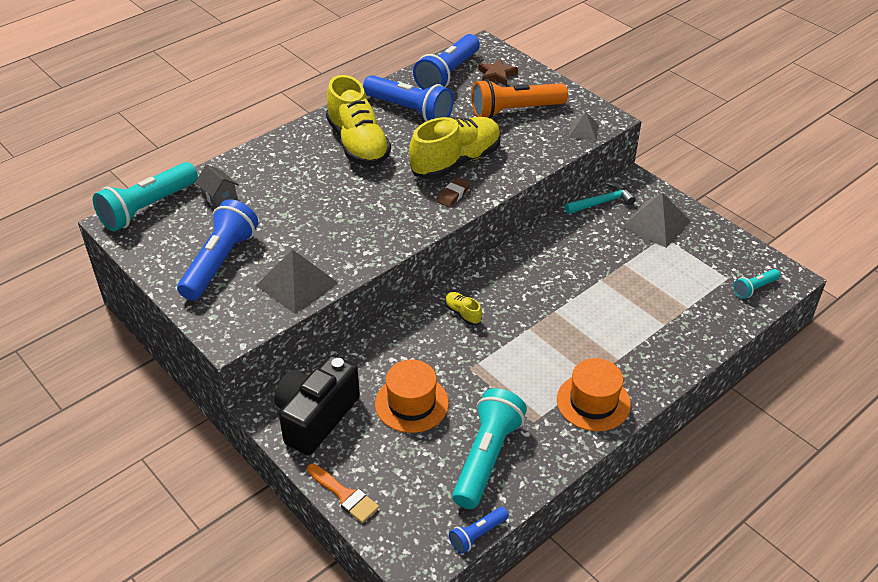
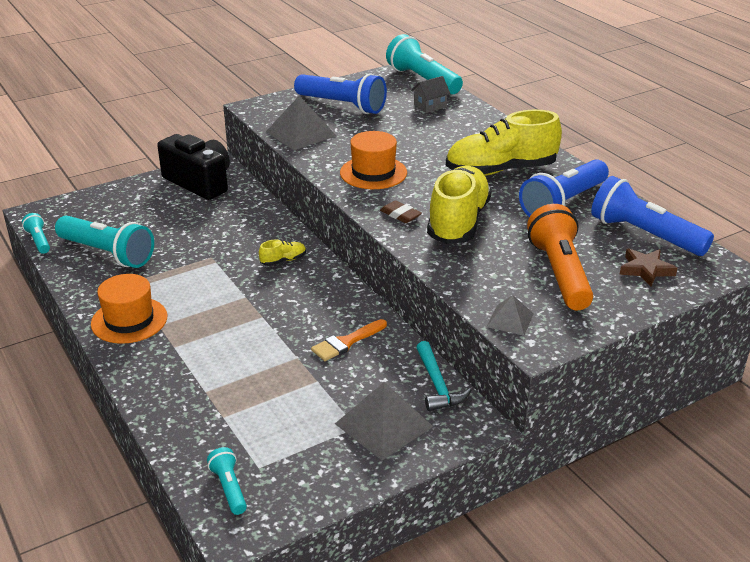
camera: 100 degrees right, 10 degrees down
orange brush [307,464,379,523] -> orange brush moved to [311,319,387,361]
orange hat [375,360,449,433] -> orange hat moved to [340,131,407,189]
yellow shoe [409,117,501,179] -> yellow shoe turned 135 degrees counterclockwise [427,166,492,244]
blue flashlight [449,507,509,554] -> turquoise flashlight [22,213,50,254]

